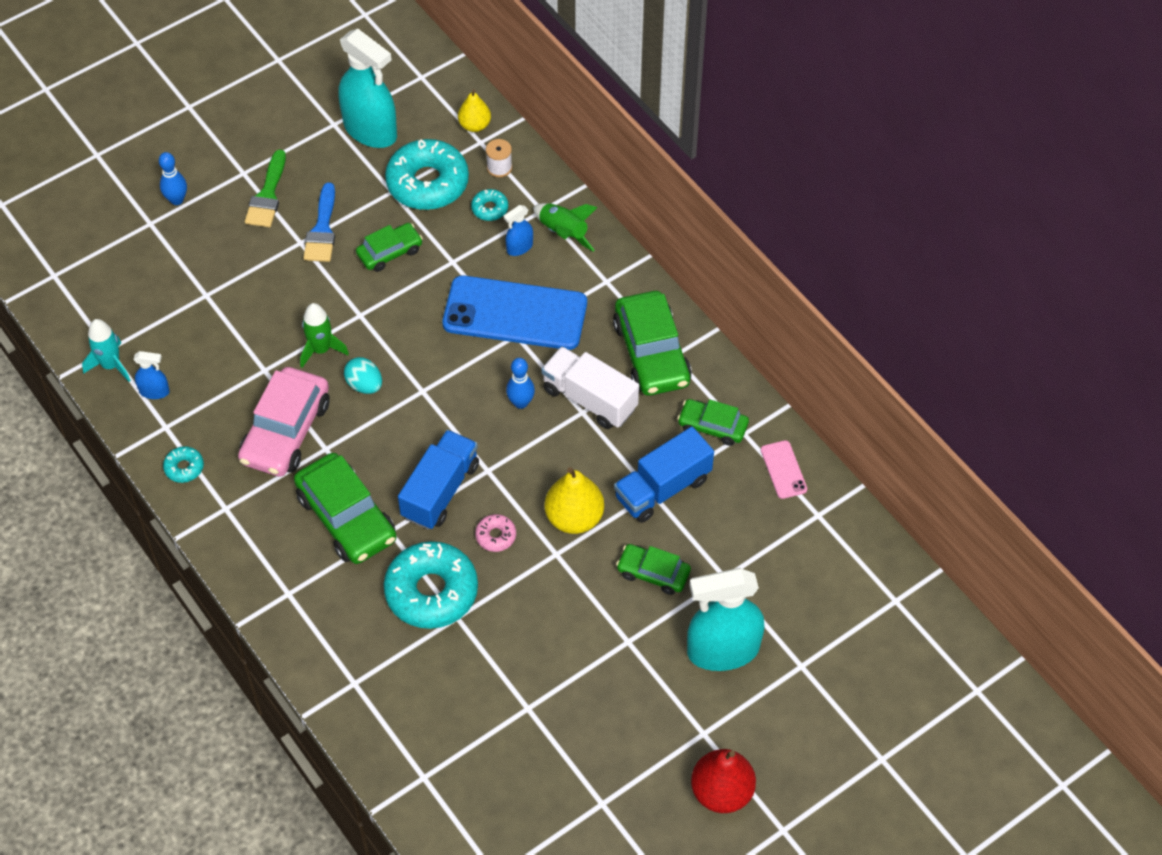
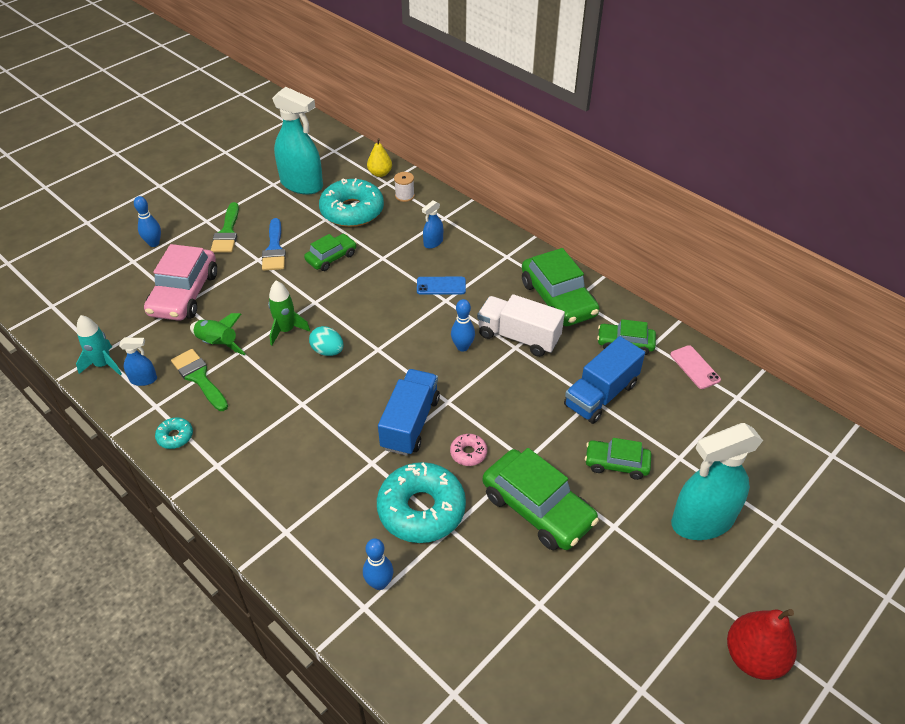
camera: 10 degrees left, 10 degrees down
pink car [238,367,330,477] -> pink car moved to [144,244,217,321]
green car [294,453,396,564] -> green car moved to [483,448,599,550]
blue phone [443,275,587,350] -> blue phone [417,277,466,295], size x0.43
turquoise donut [471,189,508,221] -> none
green rocket [533,203,598,252] -> green rocket moved to [190,313,245,355]
yellow pear [545,467,604,534] -> none
none -> green brush [171,349,228,411]
none -> blue bowling pin [363,538,393,590]

